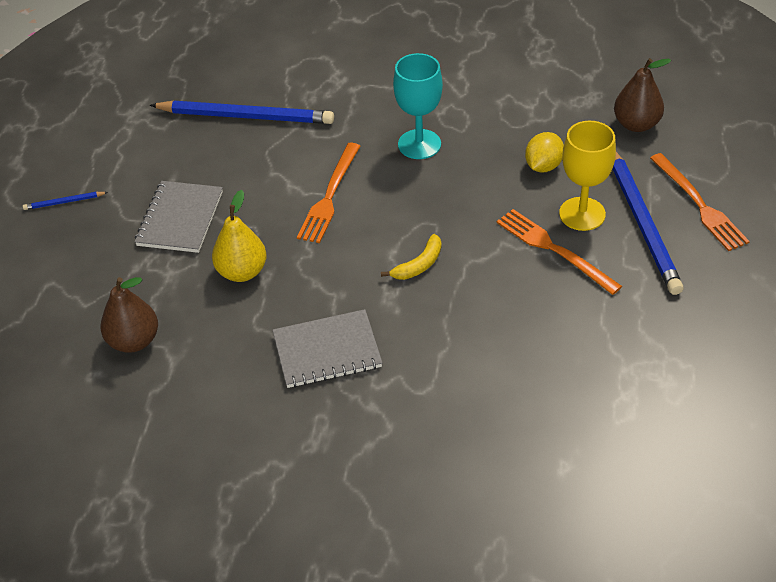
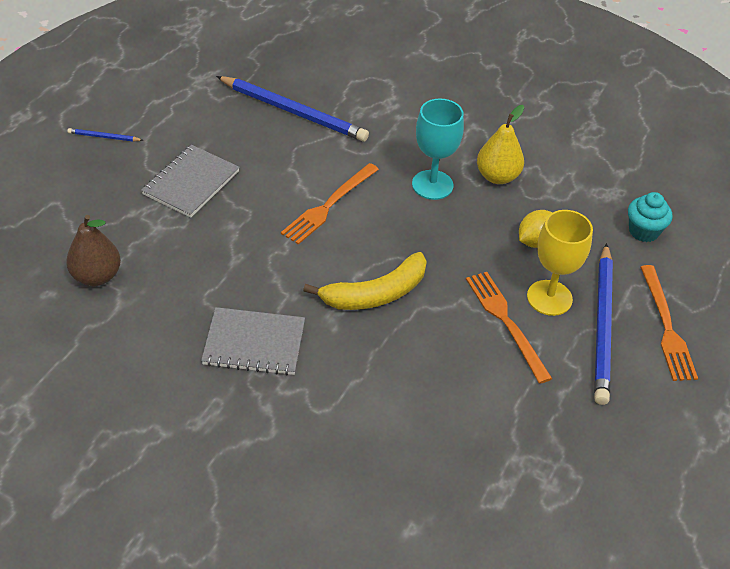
camera: 15 degrees right, 0 degrees up
yellow pear [212,190,267,282] -> yellow pear moved to [477,105,524,184]
yellow banana [381,234,441,280] -> yellow banana [303,252,427,310], size x1.75
brown pear [614,58,671,132] -> turquoise cupcake [628,192,673,242]

